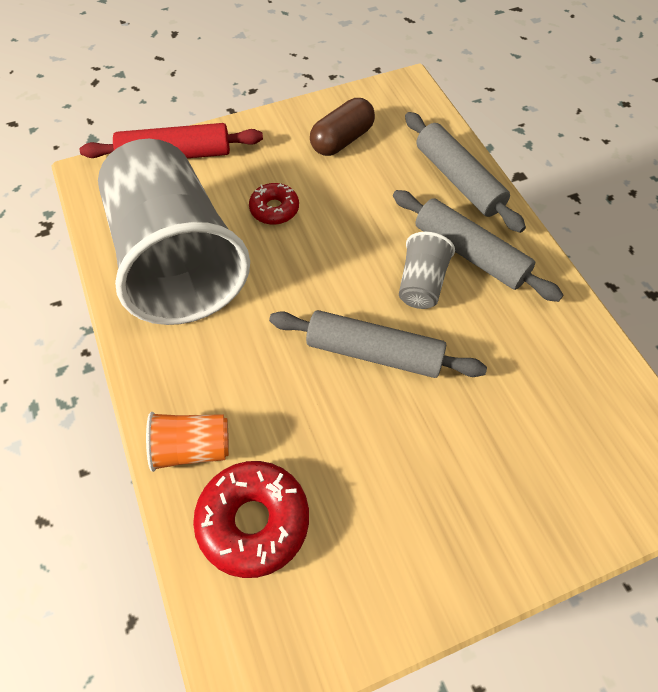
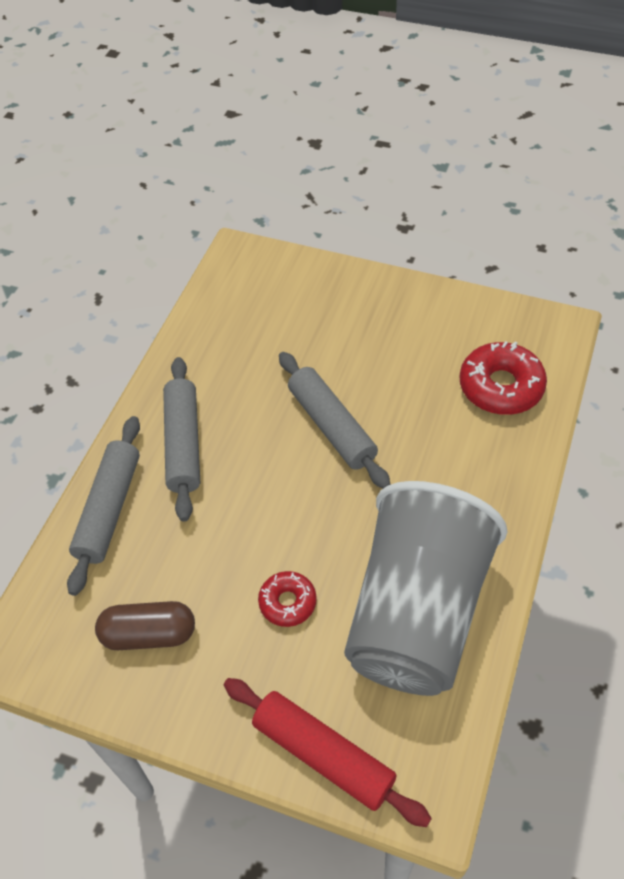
camera: 135 degrees left, 5 degrees down
orange cup [146,412,229,472] -> none
grey cup [399,231,455,309] -> none

